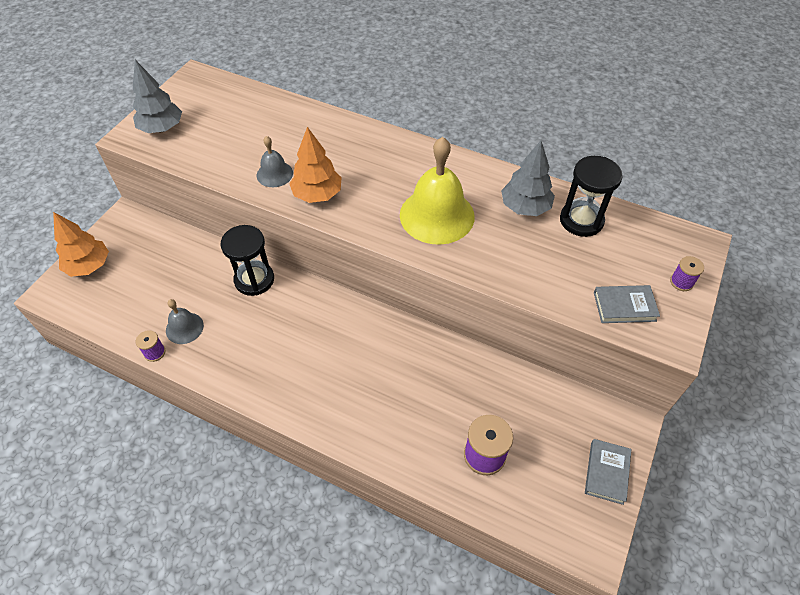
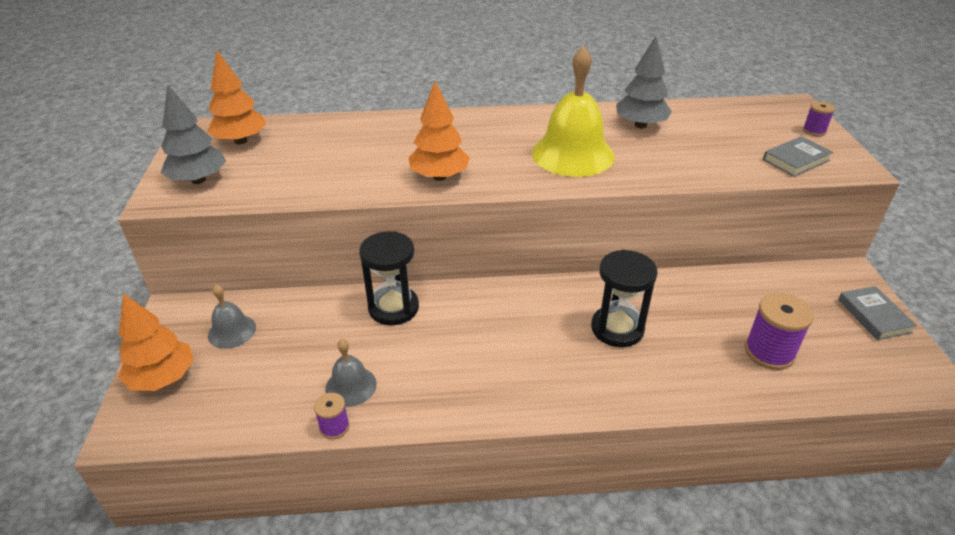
camera: 30 degrees left, 15 degrees down
grey bell [257,136,293,187] -> grey bell moved to [208,285,256,349]
black hourglass [560,156,623,237] -> black hourglass moved to [591,250,658,347]
none -> orange tree [207,50,266,144]

